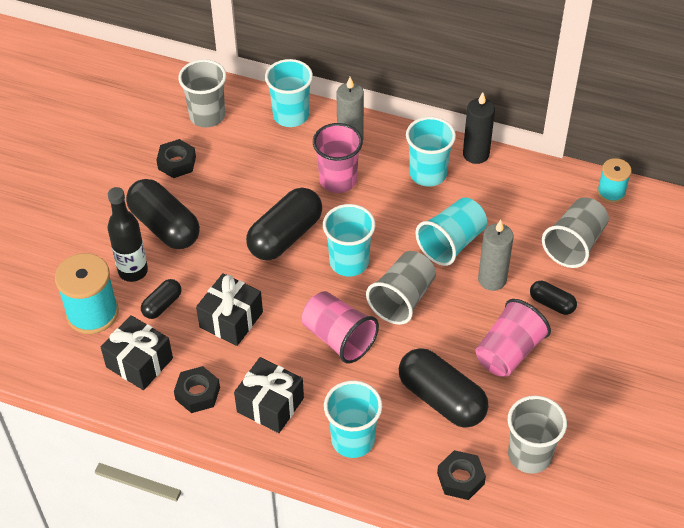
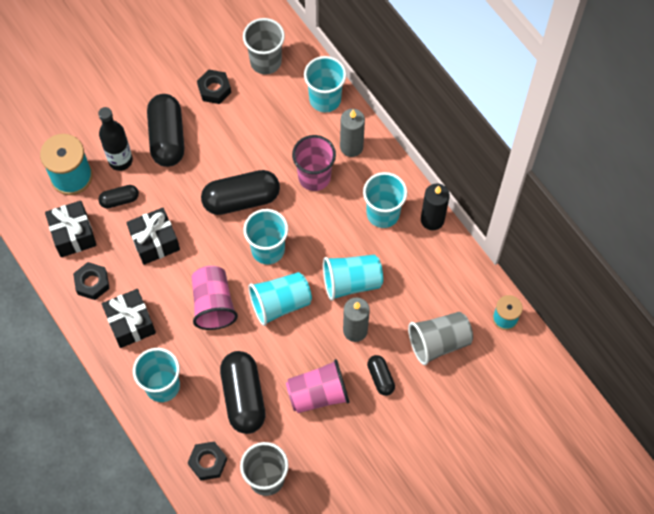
camera: 35 degrees right, 15 degrees up
grey cup [366,251,436,325] -> turquoise cup [248,272,312,326]

